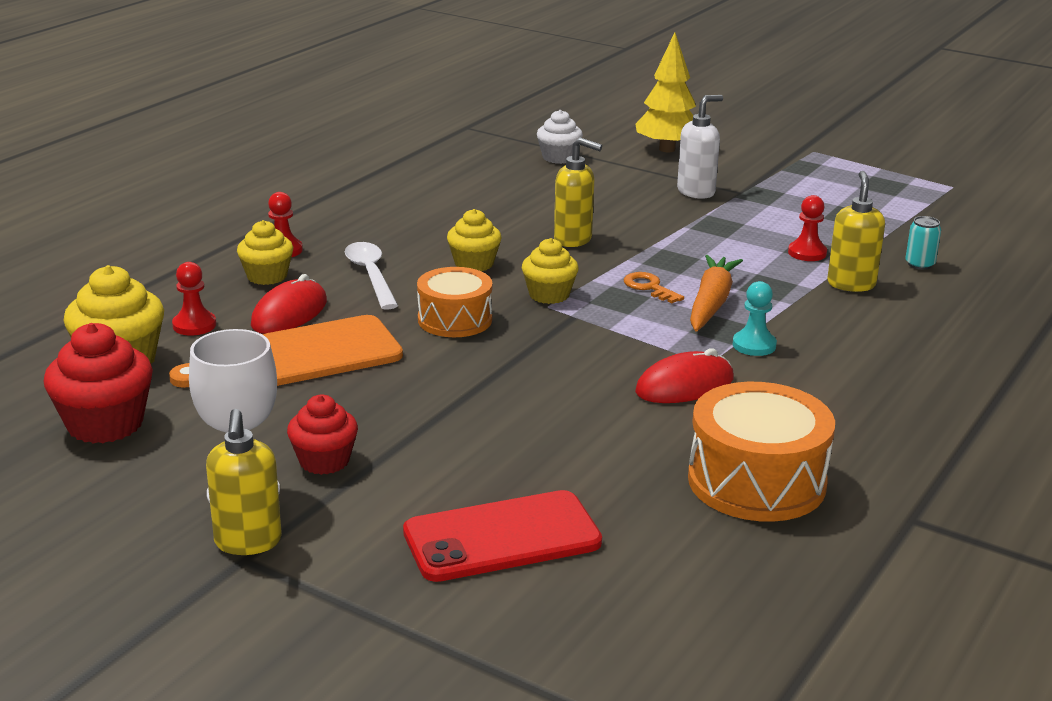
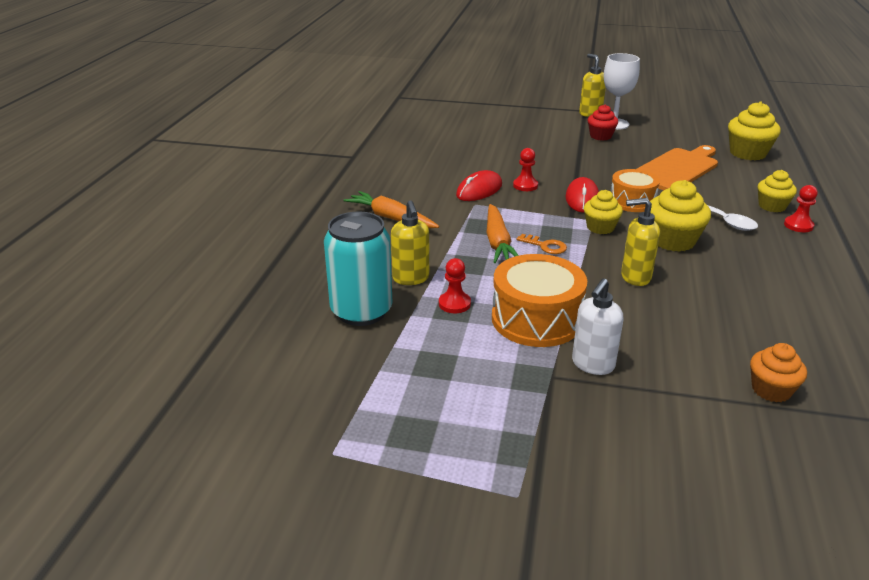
camera: 160 degrees right, 5 degrees up
red cupcake [43,323,153,444] -> none
red pawn [172,262,216,336] -> red pawn moved to [513,148,538,191]
red mouse [251,274,327,334] -> red mouse moved to [565,177,599,212]
red phone [403,490,602,582] -> none
yellow cupcake [447,209,501,271] -> yellow cupcake [650,180,711,252], size x1.54
white cupcake [537,110,583,164] -> orange cupcake [750,343,807,402]
yellow tree [635,32,696,152] -> none
orange drum [688,382,835,522] -> orange drum moved to [492,254,587,347]
turquoise pawn [733,281,777,356] -> none
turquoise can [905,216,941,270] -> turquoise can [324,211,393,326], size x2.46
none -> orange carrot [344,191,439,228]

